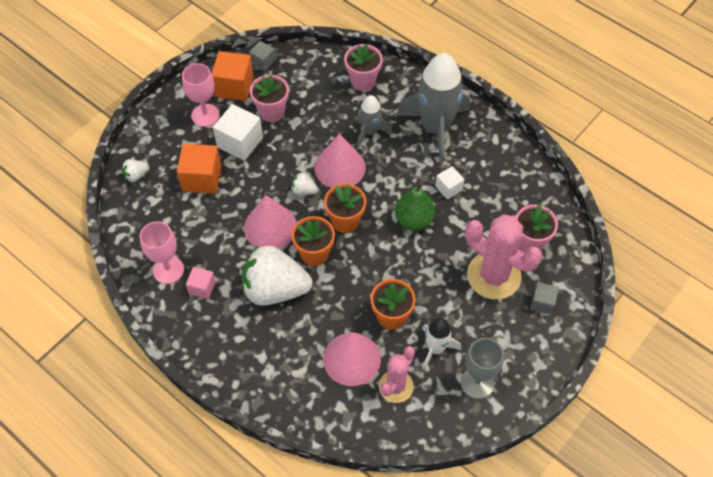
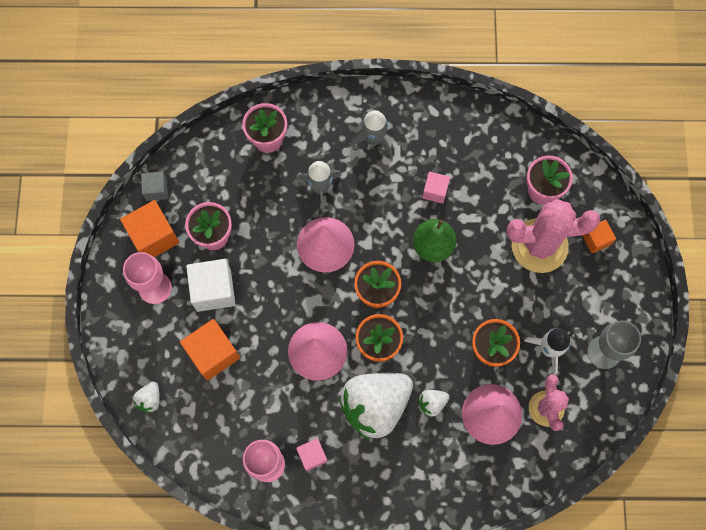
camera: 40 degrees left, 15 degrees up
white strawberry [291,172,318,196] -> white strawberry moved to [418,390,450,417]
grey rocket [396,53,470,163] -> grey rocket [350,110,392,156], size x0.52
white cube [435,166,465,199] -> pink cube [422,172,450,204]
grey cube [530,282,559,315] -> orange cube [582,220,616,253]

